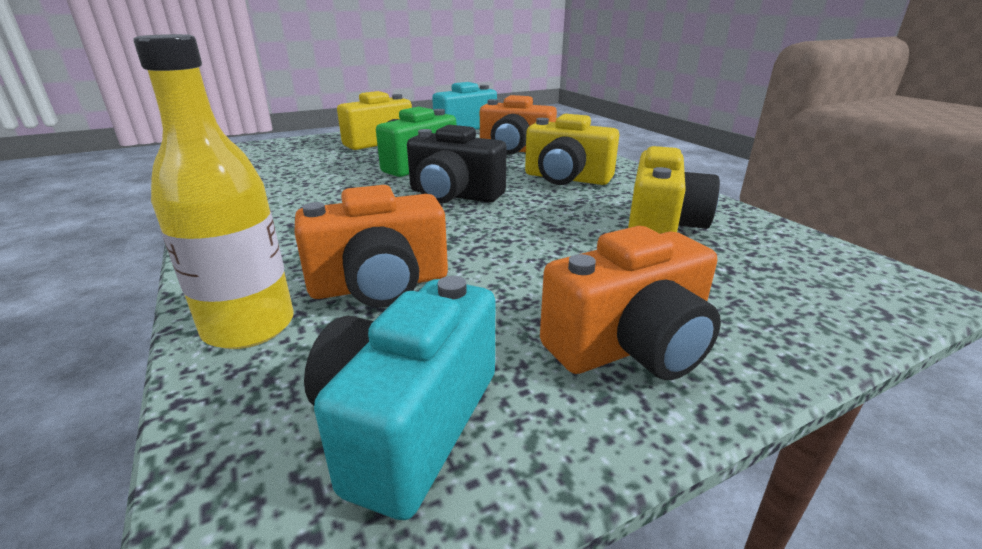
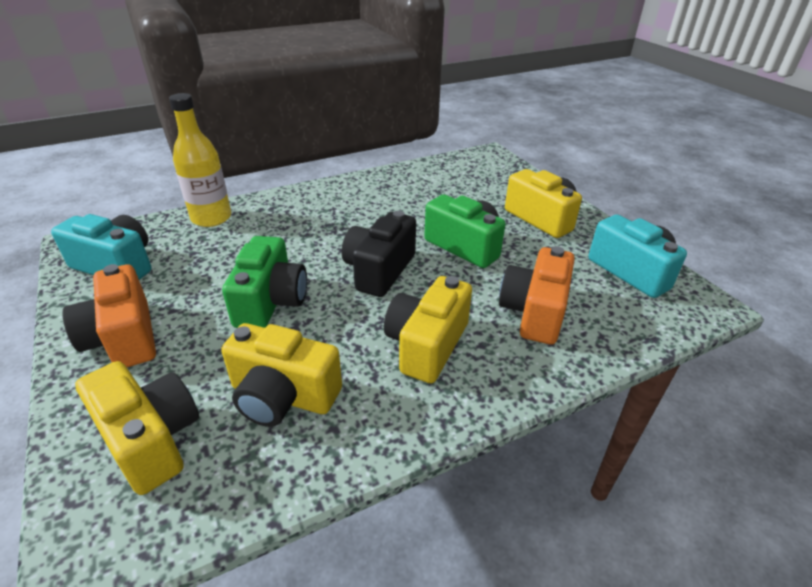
camera: 90 degrees right, 10 degrees up
orange camera [294,185,448,307] -> none
none -> yellow camera [75,361,199,495]
none -> green camera [222,236,307,328]

